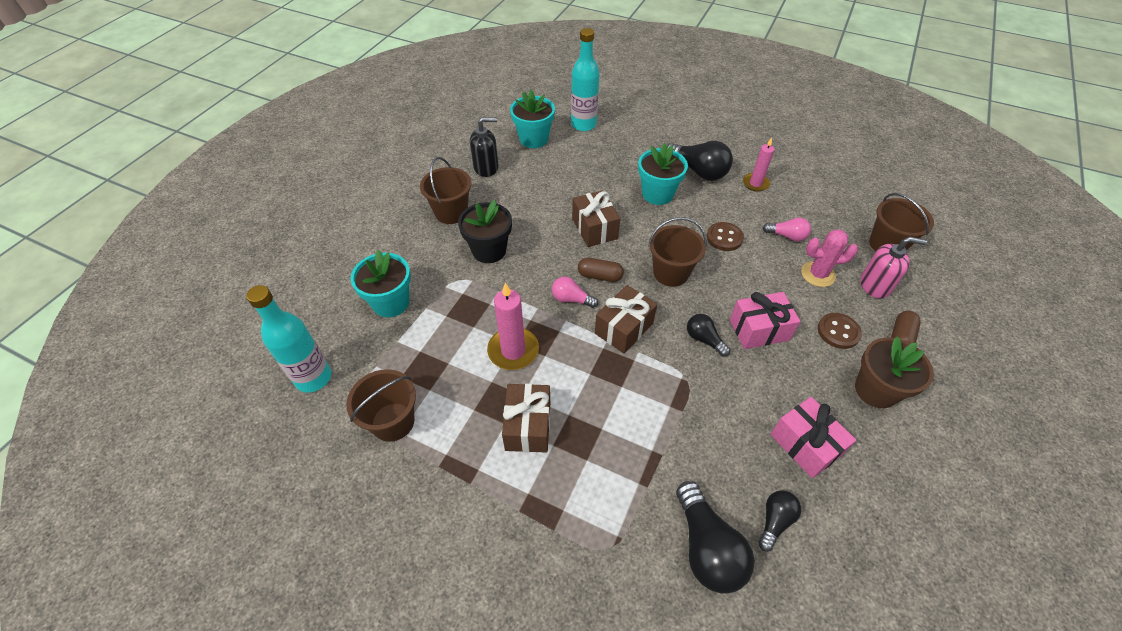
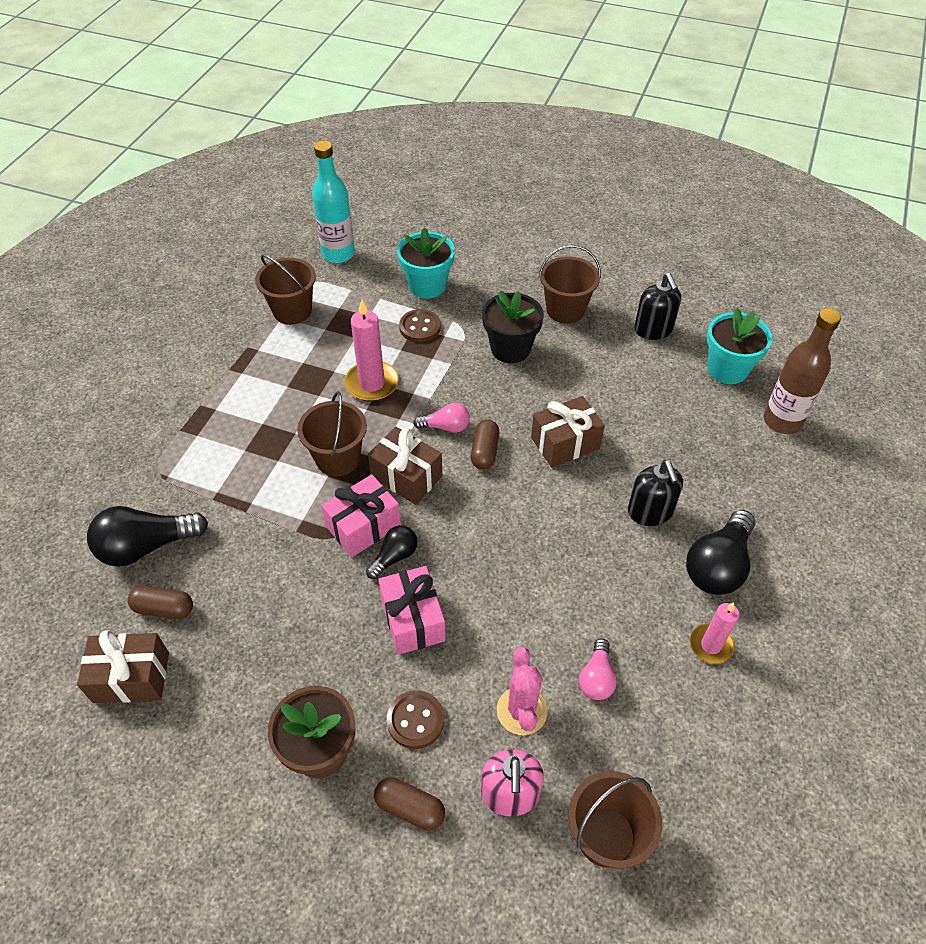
camera: 85 degrees right, 0 degrees up
brown gift [502,384,550,453] -> brown gift moved to [77,630,169,703]
pink light bulb [552,276,598,308] -> pink light bulb turned 75 degrees clockwise [413,403,470,433]
turquoise bottle [571,28,600,131] -> brown bottle [764,308,841,434]
turquoise flower pot [638,143,688,205] -> black soap dispenser [628,460,683,526]
brown bucket [648,217,707,287] -> brown bucket moved to [297,391,367,476]
brown button [707,222,744,251] -> brown button moved to [399,309,441,342]
black light bulb [758,490,801,552] -> brown capsule [128,586,193,619]
pink gift [770,397,856,478] -> pink gift moved to [321,474,401,557]

